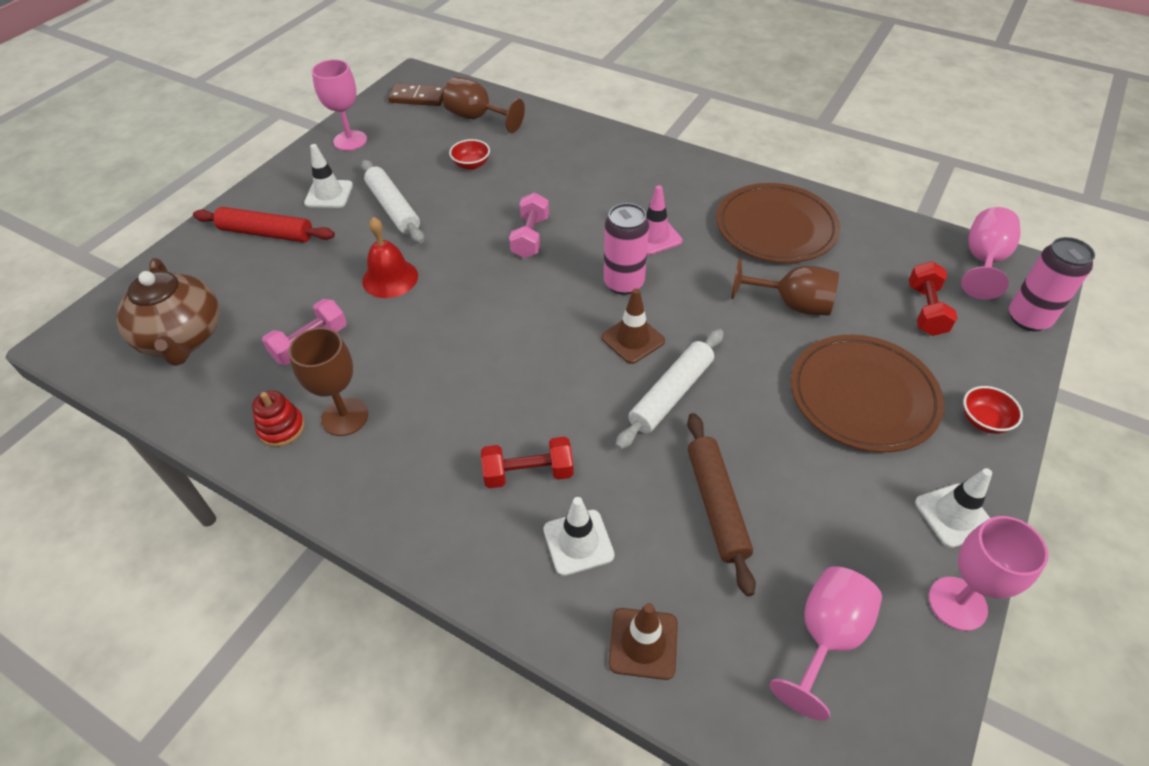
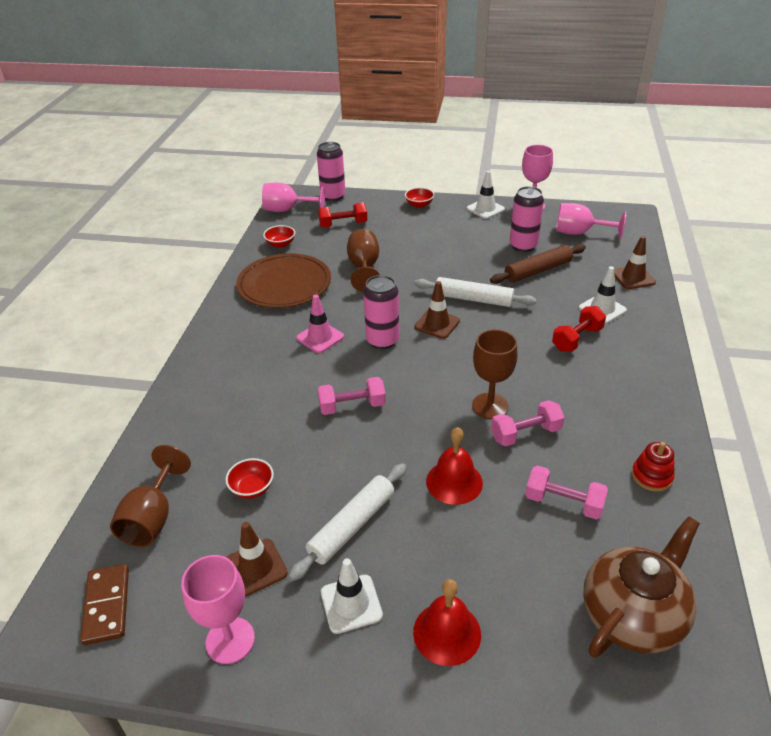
camera: 110 degrees left, 10 degrees down
red rolling pin [193,207,335,242] -> red bell [413,579,481,666]
brown goblet [288,327,368,436] -> brown goblet moved to [472,329,517,419]
red dumbbell [481,437,574,488] -> red dumbbell turned 75 degrees clockwise [552,306,606,352]
brown plate [791,335,944,453] -> none
none -> brown traffic cone [226,522,288,597]
none -> red bowl [263,225,295,248]
none -> pink dumbbell [491,400,564,446]
none -> pink can [510,186,544,252]

